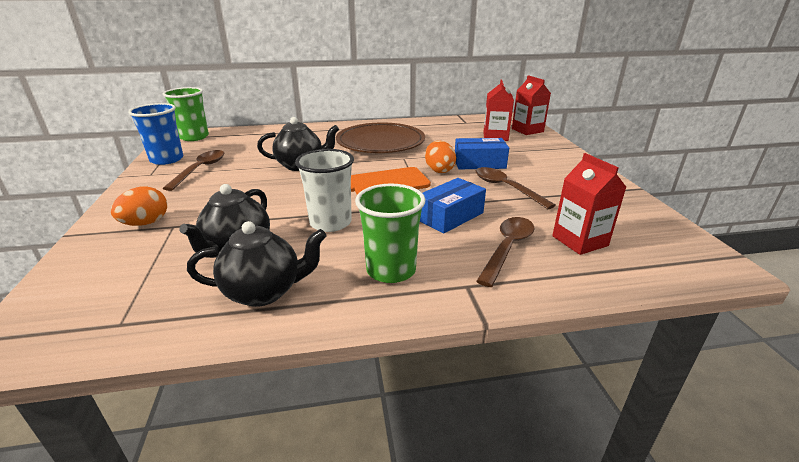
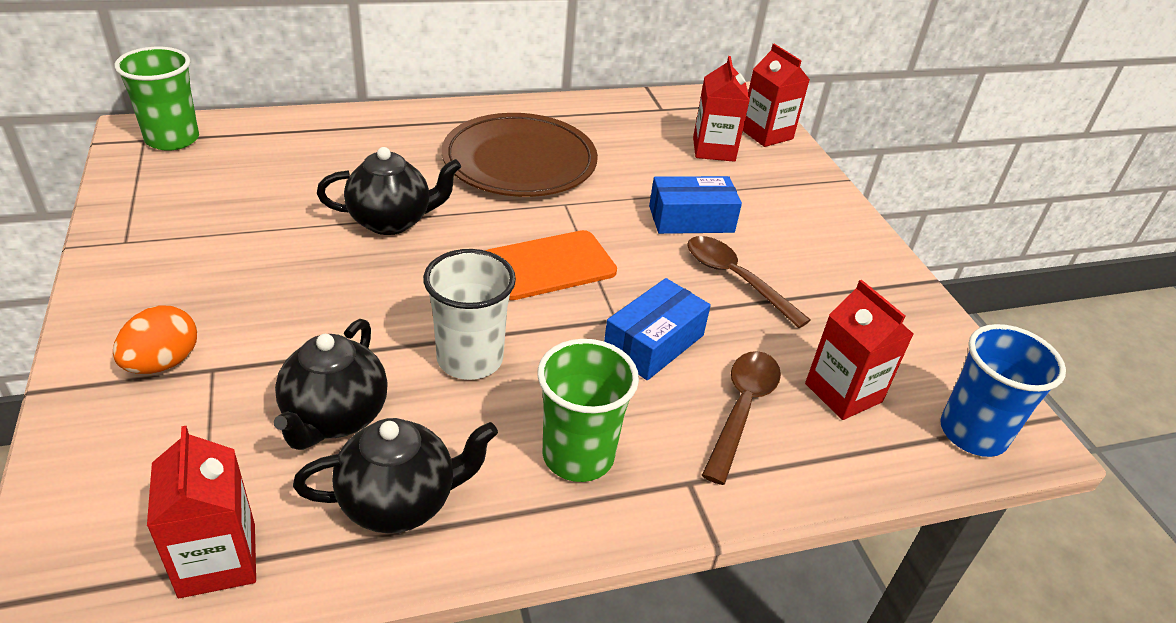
camera: 10 degrees left, 10 degrees up
blue cup [128,103,183,165] -> blue cup moved to [940,324,1066,457]
brown spoon [162,150,224,191] -> none
orange egg [425,141,456,173] -> none
none -> red carton [147,426,256,598]

